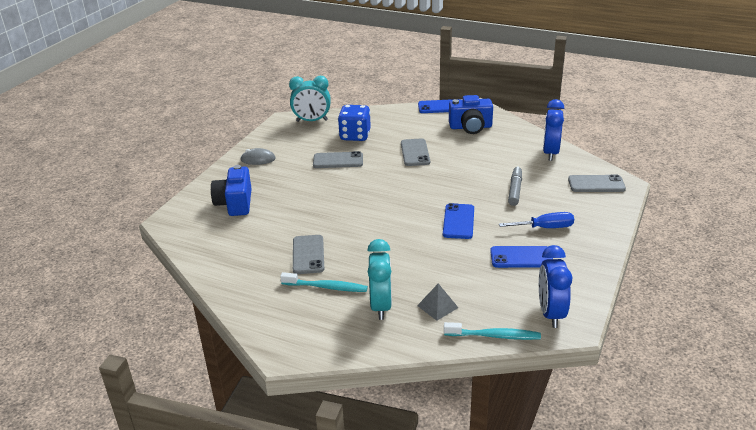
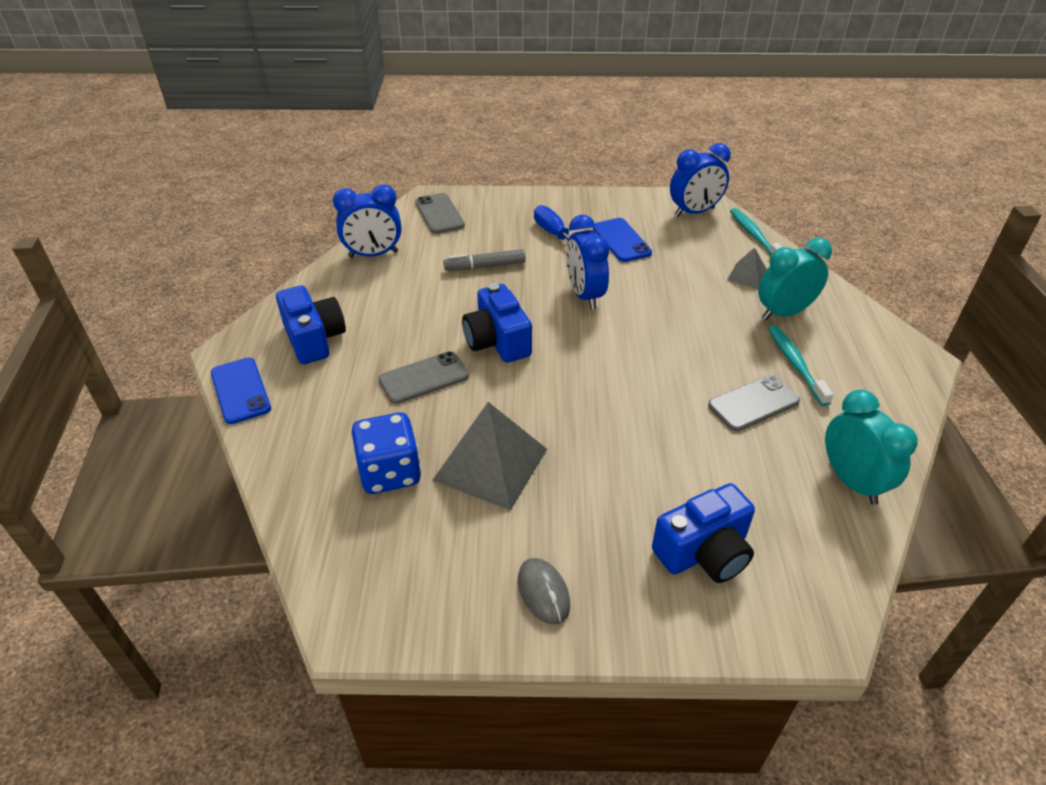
camera: 115 degrees left, 10 degrees up
turquoise clock [289,76,331,122] -> turquoise clock moved to [825,390,918,505]
grey phone [313,151,363,168] -> grey pyramid [432,402,547,511]
blue phone [443,203,474,239] -> blue clock [566,215,610,309]
none -> blue camera [462,283,532,363]

